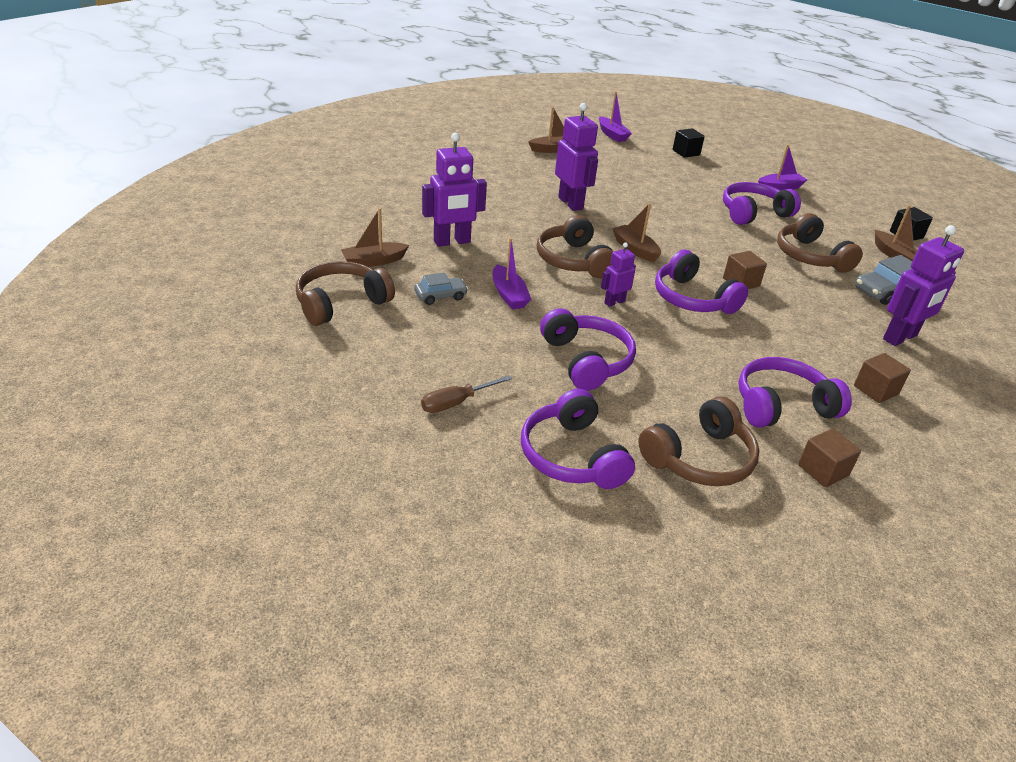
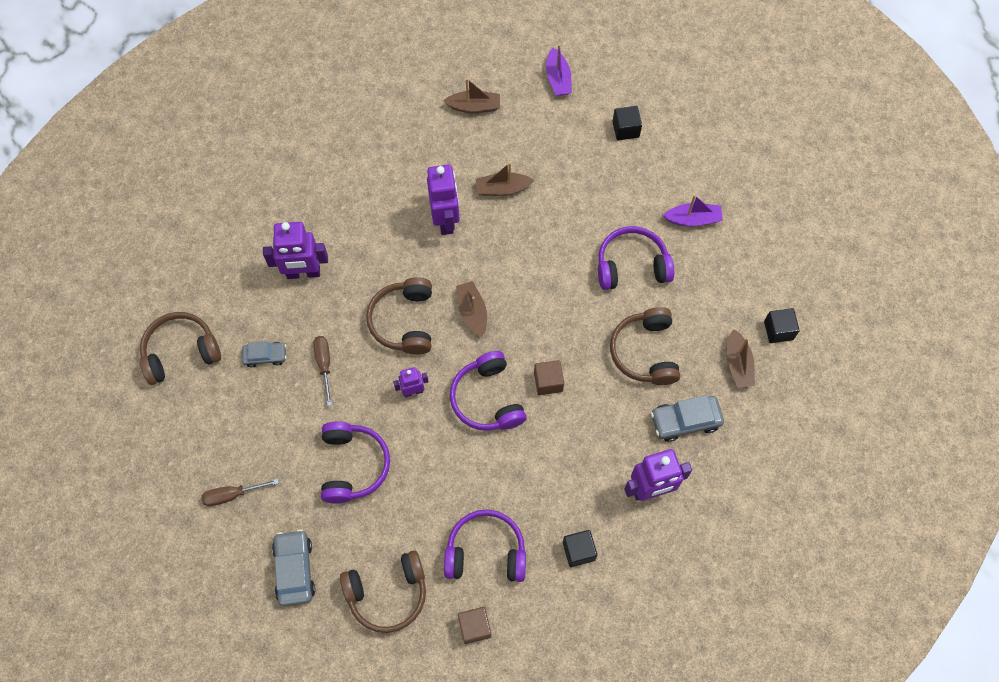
camera: 20 degrees right, 30 degrees up
brown boat [341,208,409,267] -> brown boat moved to [476,162,535,196]
purple boat [493,238,531,310] -> brown screwdriver [313,336,332,406]
purple headphones [521,389,635,489] -> grey car [272,529,315,606]
brown cube [854,353,911,403] -> black cube [563,530,597,567]

